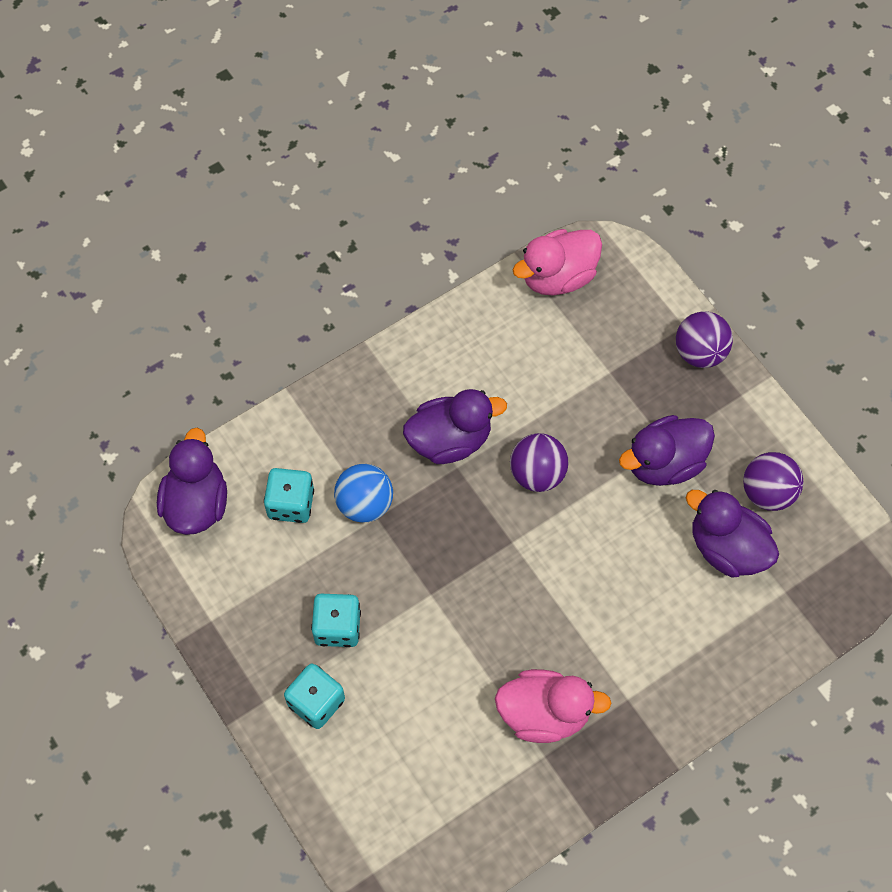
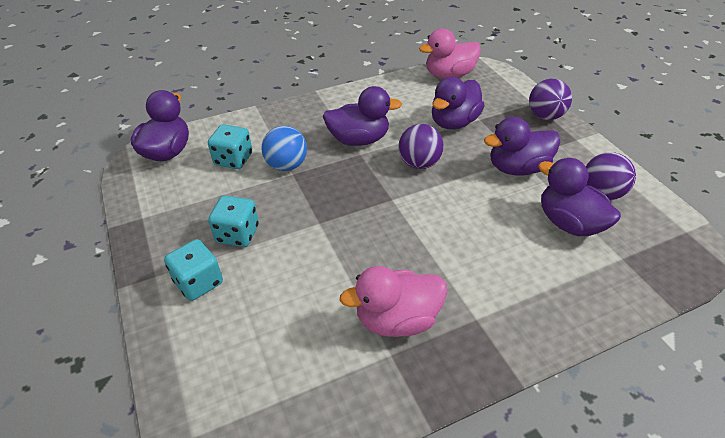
camera: 10 degrees right, 20 degrees down
pink duck [495,669,612,743] -> pink duck turned 150 degrees clockwise [339,266,447,337]
none -> purple duck [432,77,485,129]

